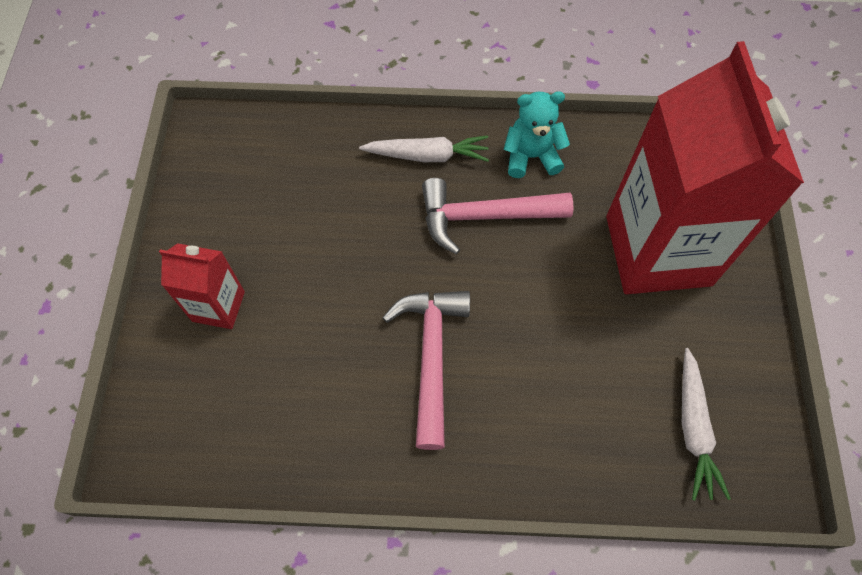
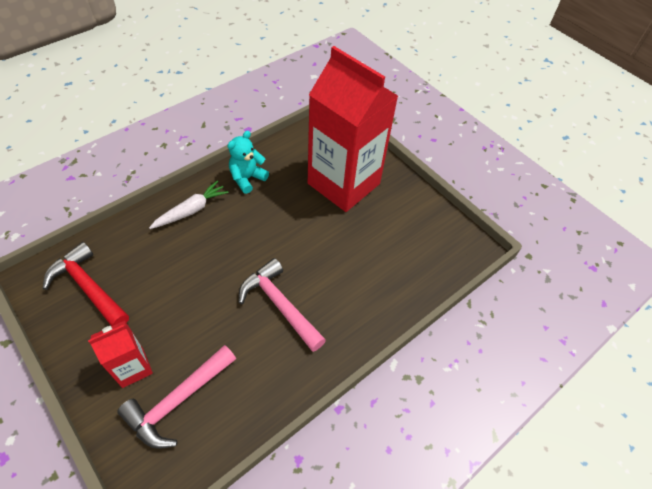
camera: 45 degrees left, 10 degrees down
pink hammer [422,178,573,254] -> pink hammer moved to [117,345,236,449]
white carrot [682,348,731,501] -> none
none -> red hammer [42,242,129,326]

